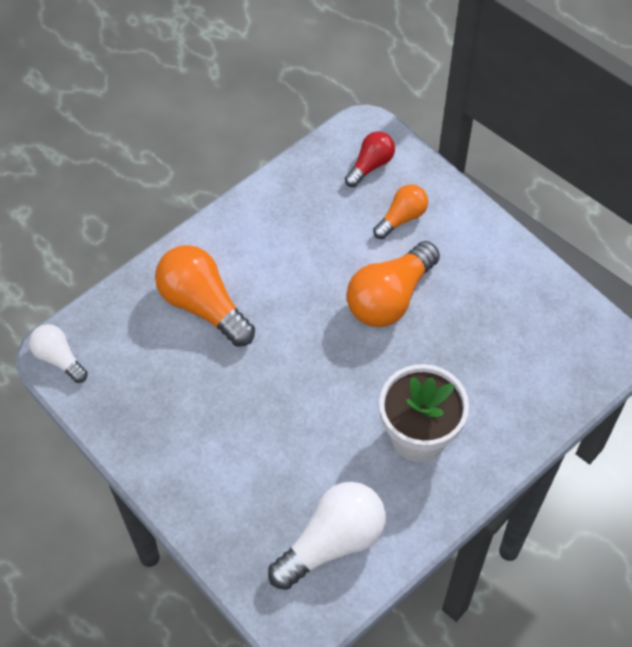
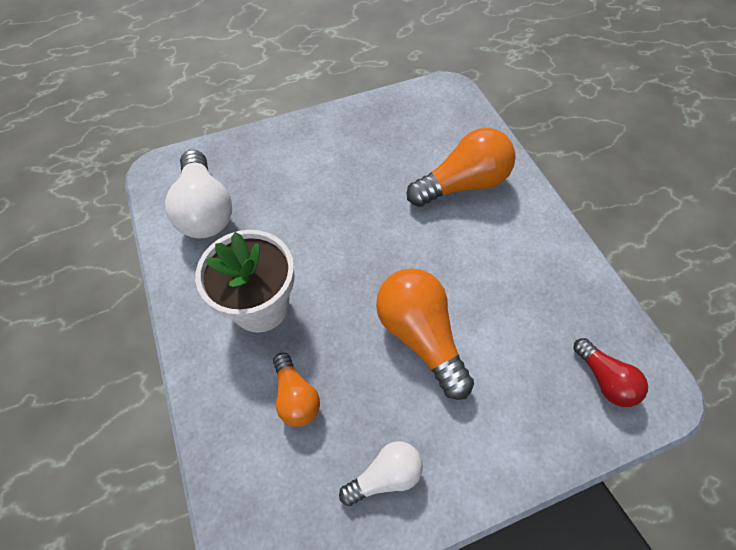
camera: 110 degrees right, 0 degrees up
white light bulb [29,324,88,383] -> white light bulb moved to [339,441,423,506]
orange light bulb [373,184,428,239] -> orange light bulb moved to [273,353,320,427]

